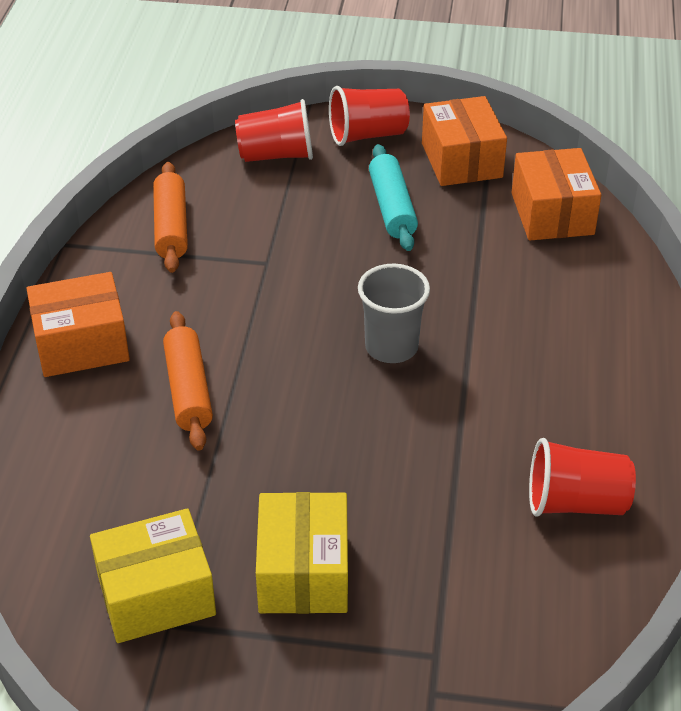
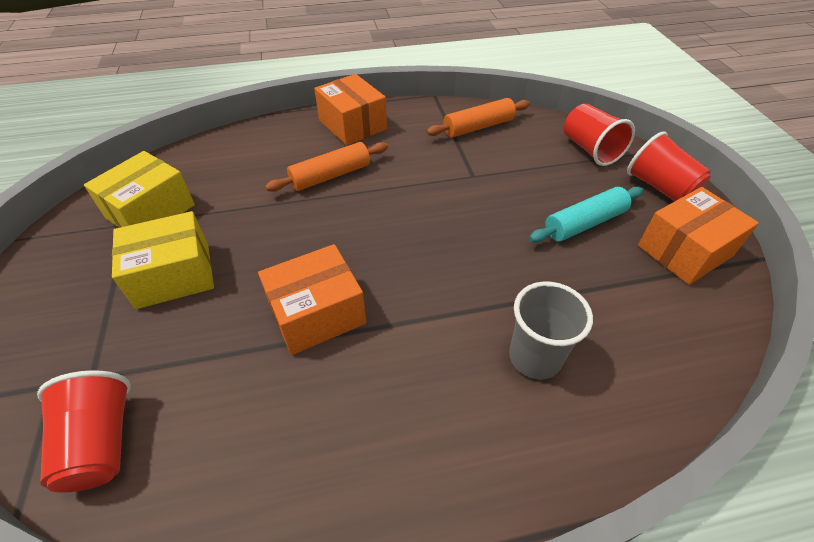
camera: 70 degrees right, 5 degrees up
yellow box [90,508,216,643] -> yellow box turned 75 degrees clockwise [84,151,195,228]
grey cup [358,264,430,363] -> grey cup moved to [509,281,593,379]
orange box [512,148,601,241] -> orange box moved to [258,244,366,355]
red cup [529,438,636,516] -> red cup moved to [37,370,131,493]

